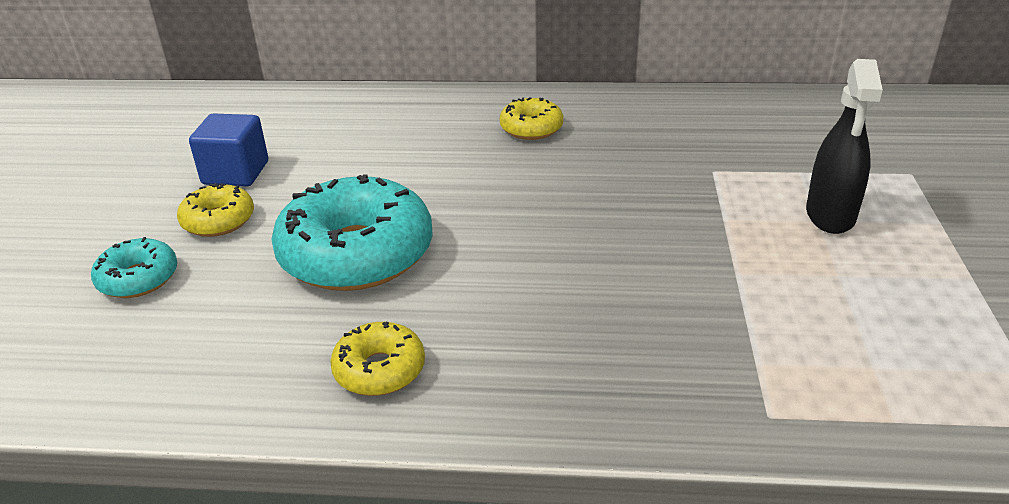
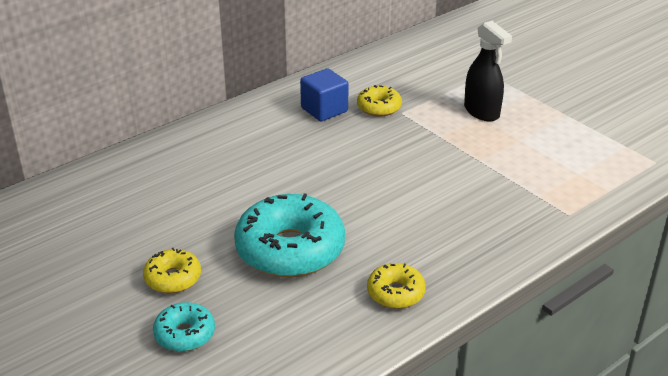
camera: 45 degrees left, 0 degrees up
blue cube [189,113,268,187] -> blue cube moved to [300,68,348,121]
yellow donut [500,97,563,140] -> yellow donut moved to [357,85,402,116]

